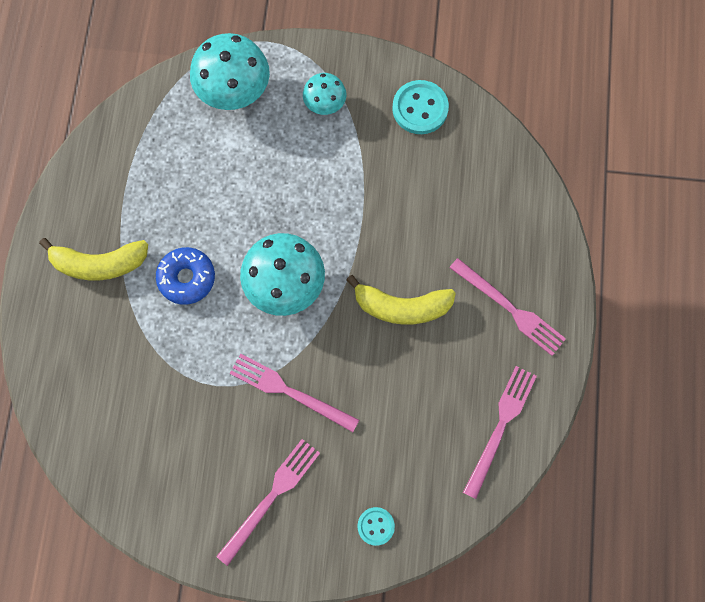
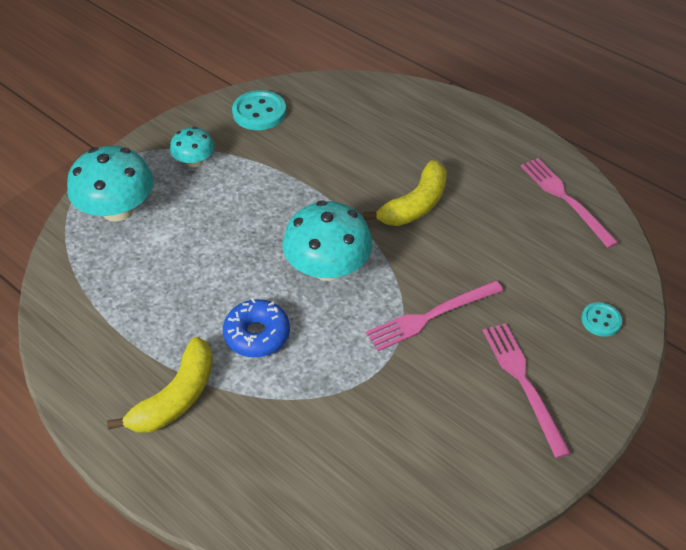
camera: 55 degrees left, 25 degrees down
pink fork [449,258,566,356] -> none

